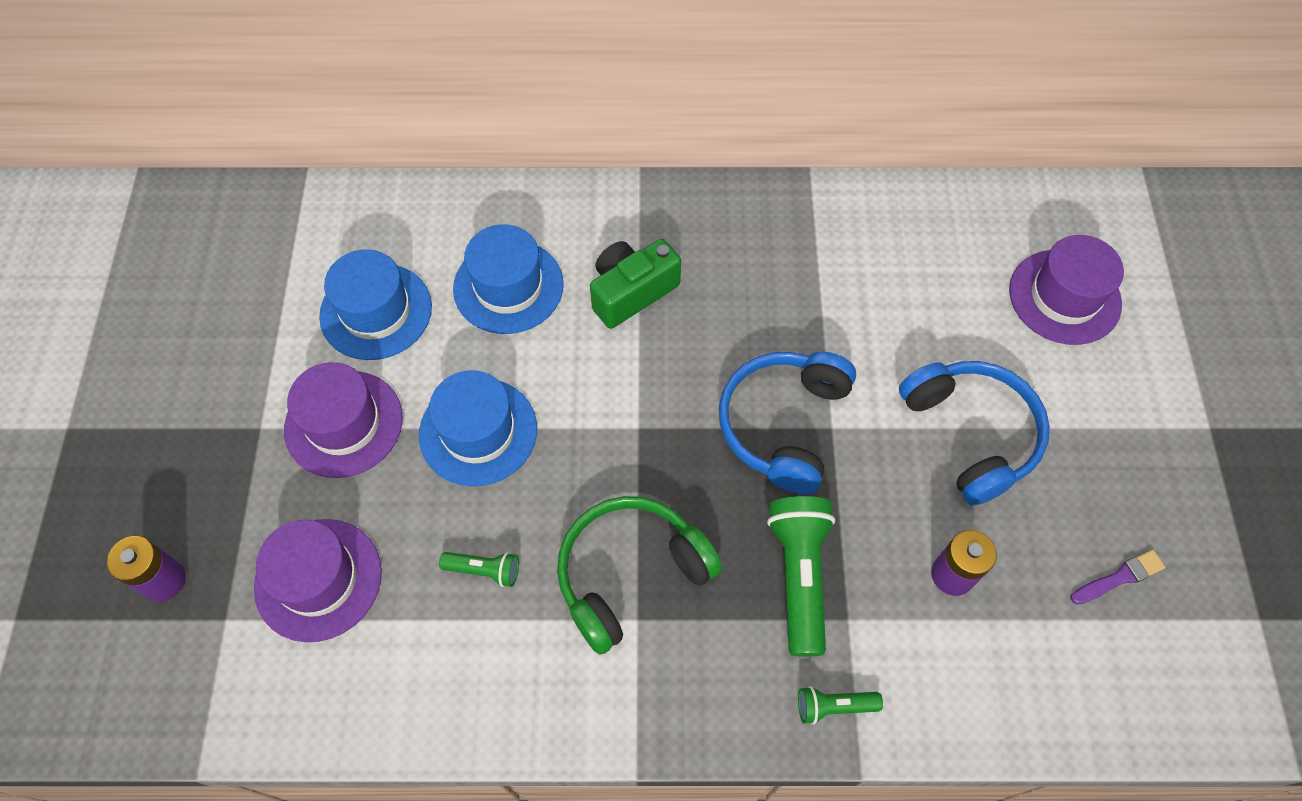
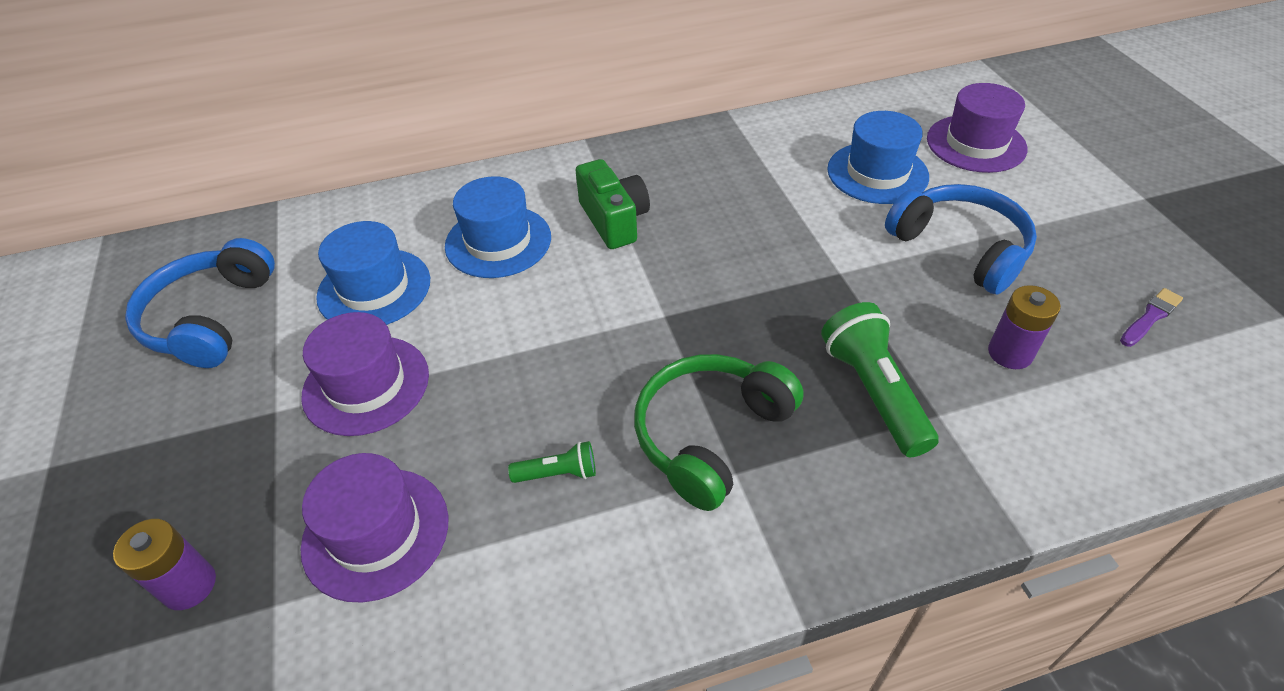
camera: 15 degrees left, 15 degrees down
blue hat [419,370,537,486] -> blue hat moved to [827,111,929,204]
green camera [590,239,681,329] -> green camera turned 120 degrees clockwise [575,159,650,249]
blue headphones [719,352,856,495] -> blue headphones moved to [125,238,275,368]
green flashlight [798,686,883,724] -> none

